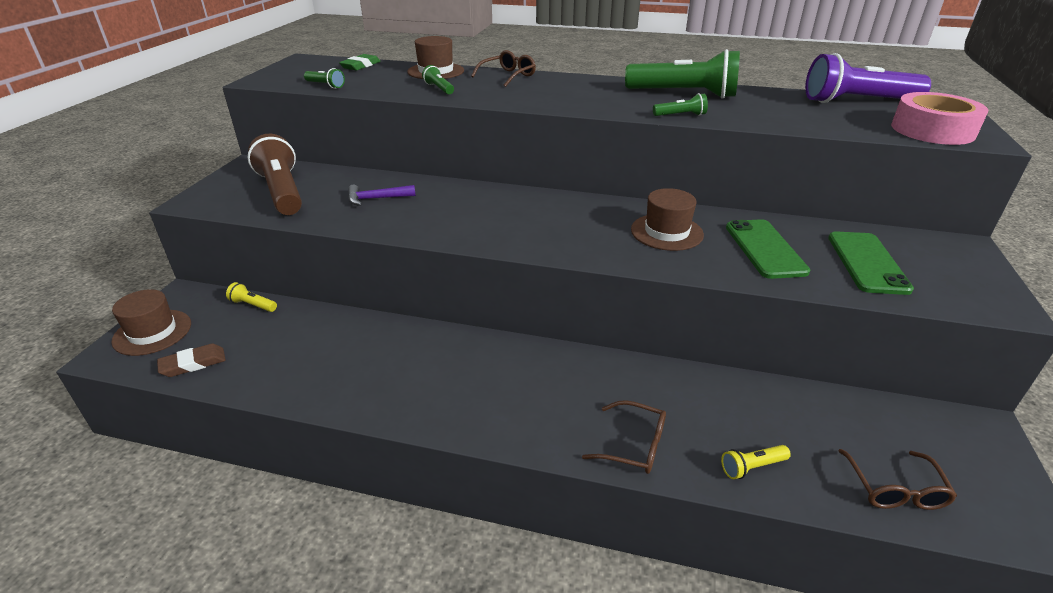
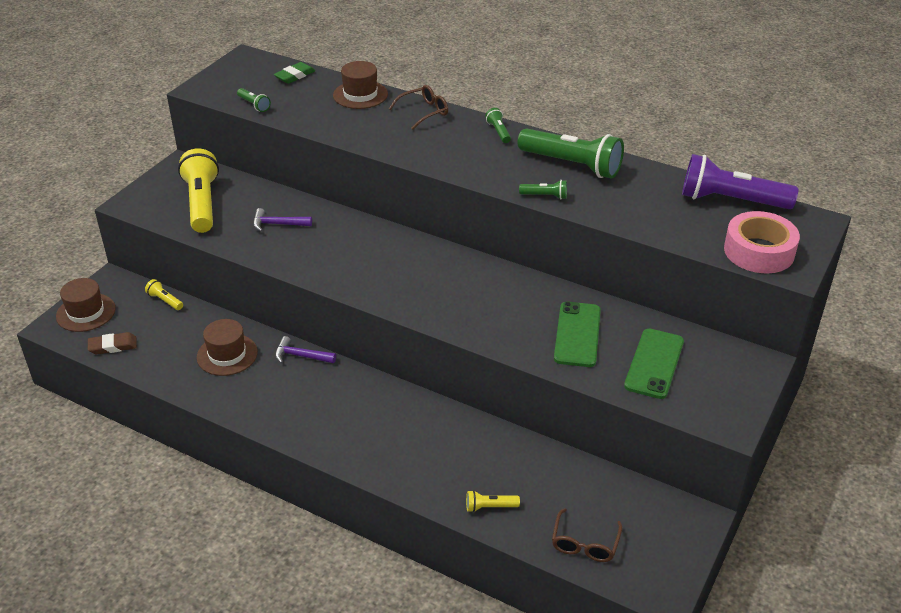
camera: 15 degrees right, 5 degrees up
brown flashlight [248,134,302,215] -> yellow flashlight [178,148,219,233]
green flashlight [422,65,454,95] -> green flashlight moved to [485,108,511,143]
brown glasses [582,400,666,474] -> none
brown hat [631,188,704,251] -> brown hat moved to [197,319,258,376]
none -> purple hammer [275,336,336,364]

